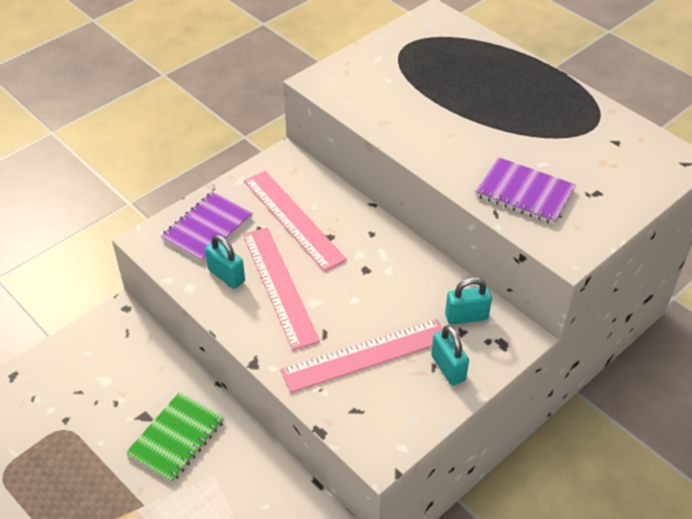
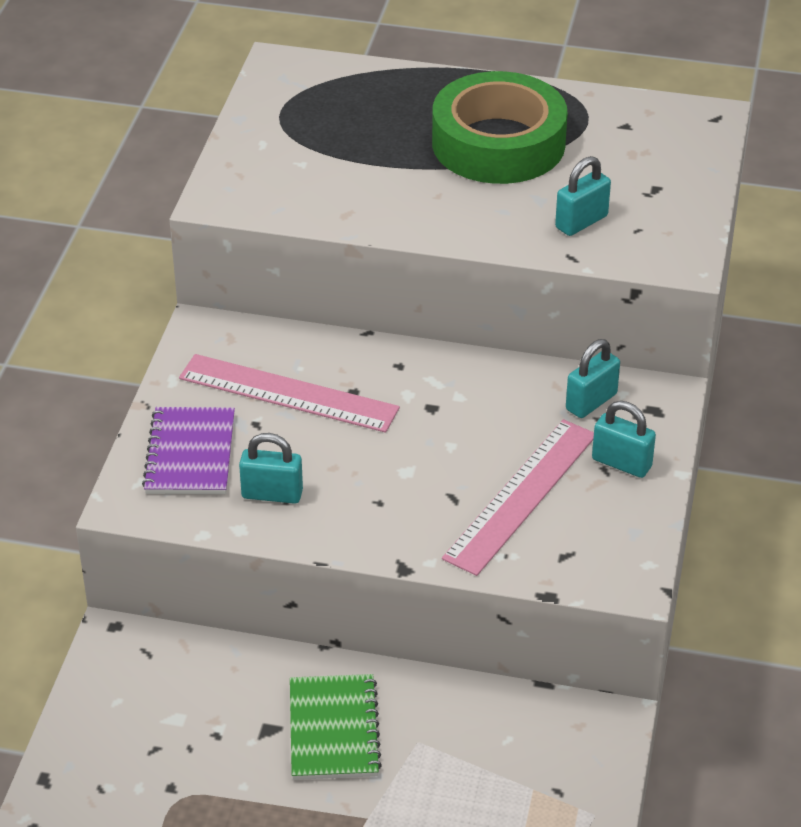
camera: 35 degrees left, 5 degrees down
pink ruler [243,227,320,350] -> none
purple notebook [475,157,576,224] -> turquoise padlock [555,156,611,236]
none -> green tape [432,71,568,184]

